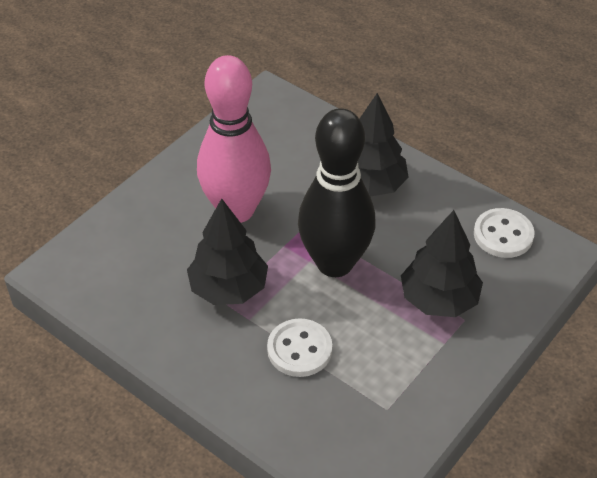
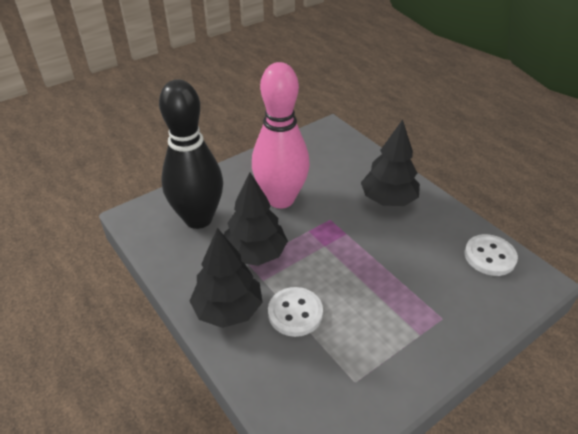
camera: 15 degrees right, 5 degrees down
black bowling pin [298,108,376,277] -> black bowling pin moved to [159,79,223,229]
black tree [401,210,483,317] -> black tree moved to [190,228,263,328]

